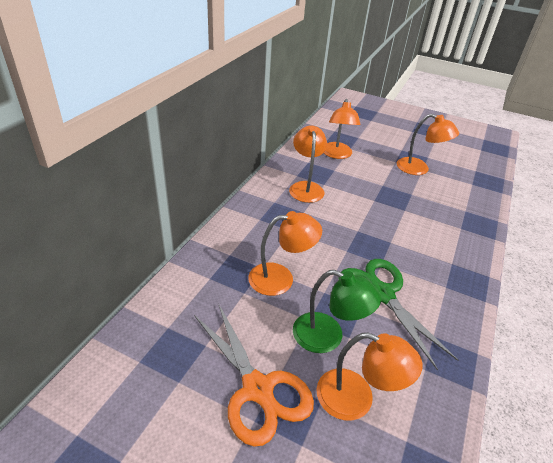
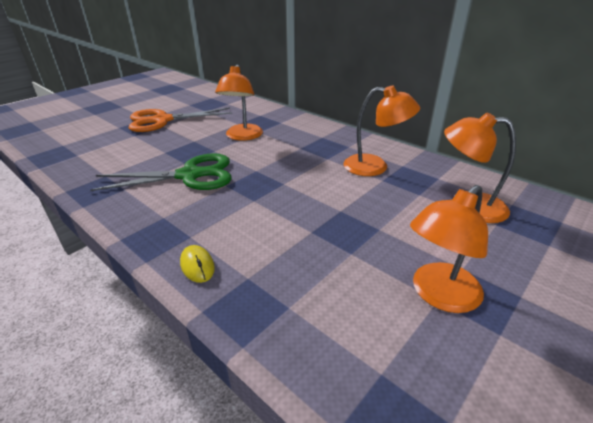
camera: 110 degrees right, 5 degrees down
green lamp [293,270,381,353] -> none
orange lamp [317,333,423,421] -> none
none -> yellow mouse [180,245,215,283]

